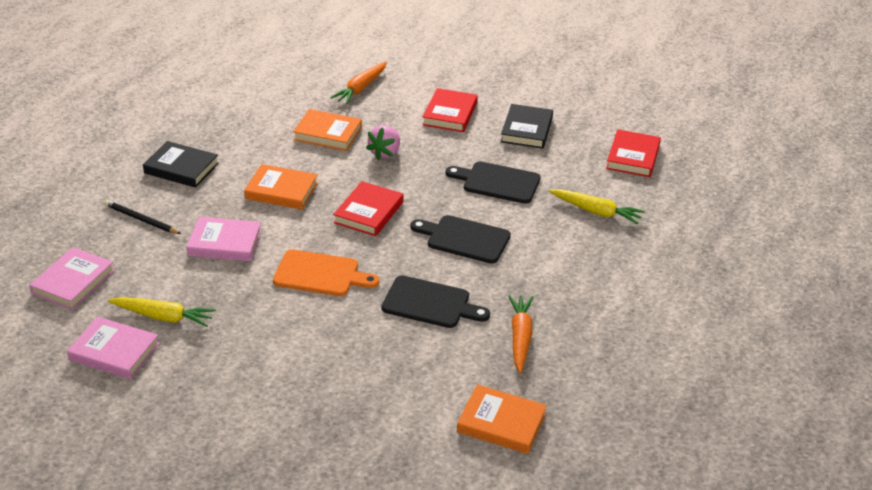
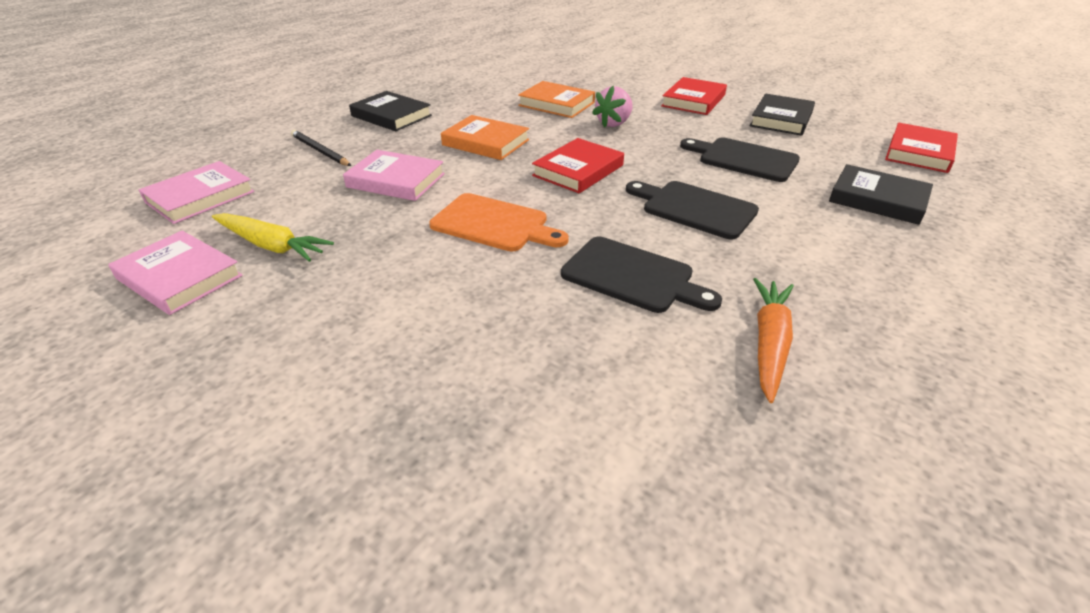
camera: 15 degrees right, 0 degrees up
orange carrot [330,62,387,104] -> none
orange book [457,384,547,454] -> none
yellow carrot [549,189,645,224] -> black book [829,164,933,225]

